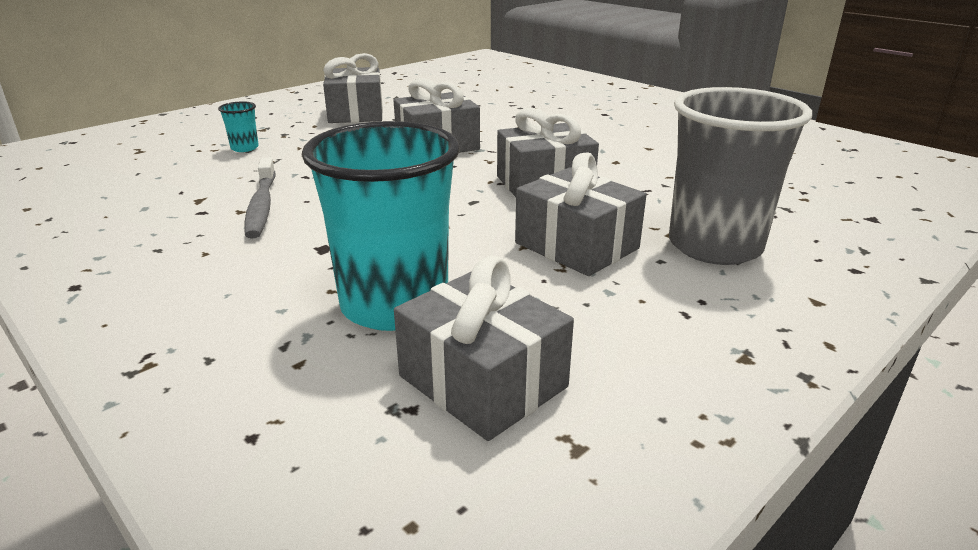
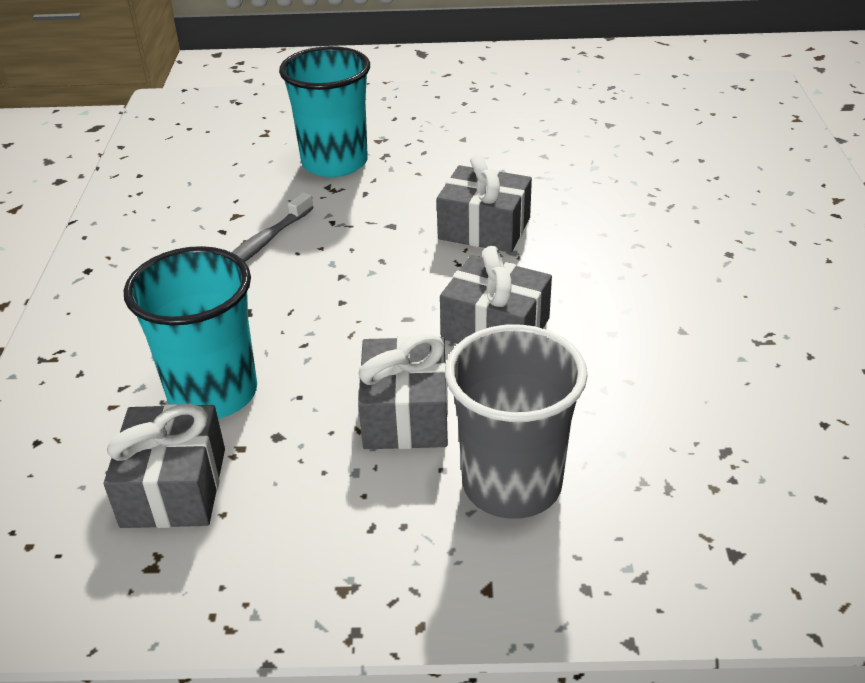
camera: 45 degrees right, 10 degrees up
turquoise cup [218,101,259,152] -> turquoise cup [279,46,370,177], size x2.48
grey gift [323,53,383,123] -> none

